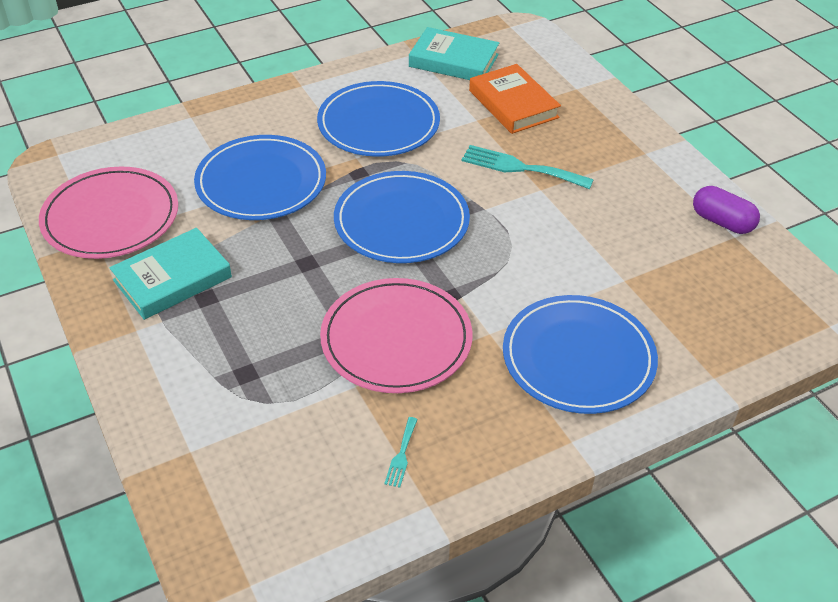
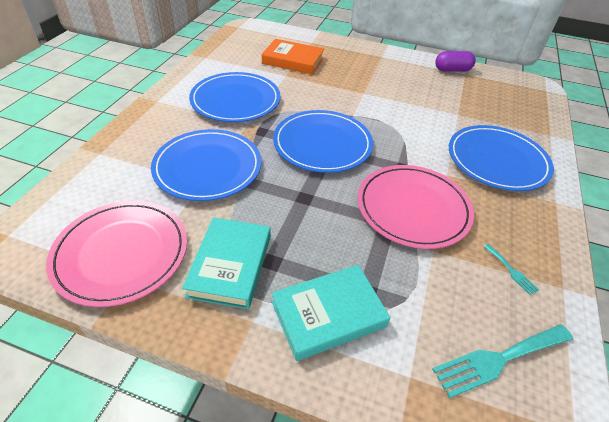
camera: 45 degrees left, 0 degrees up
turquoise book [409,27,499,80] -> turquoise book moved to [272,265,390,361]
turquoise fork [461,145,594,189] -> turquoise fork moved to [432,324,573,398]

